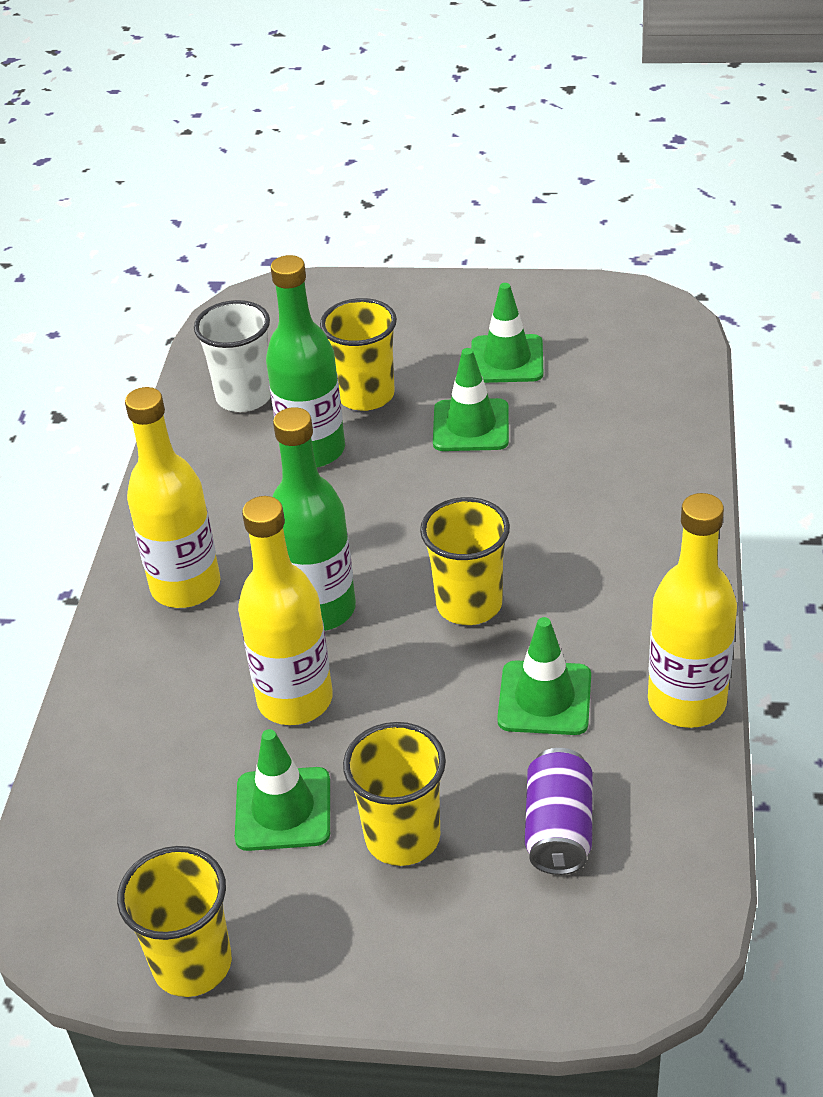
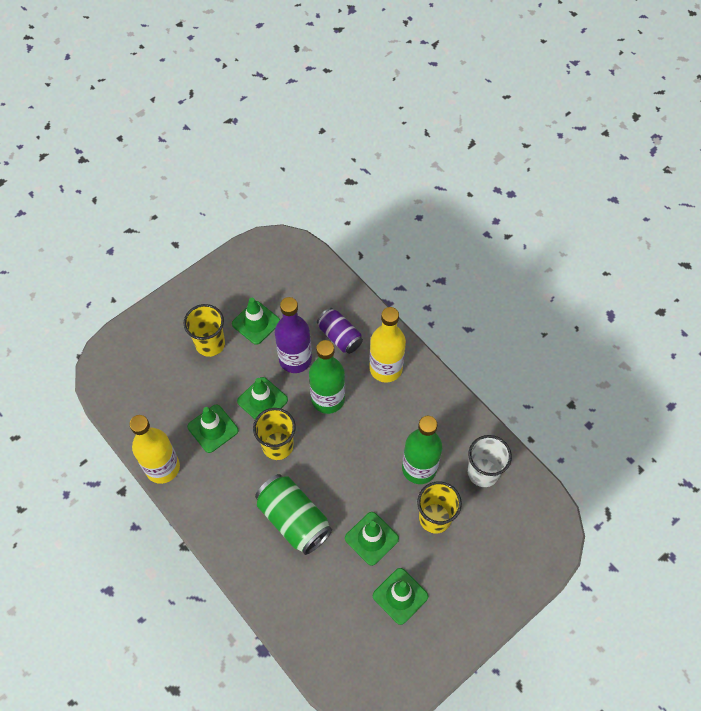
camera: 130 degrees right, 20 degrees up
yellow cup [117,846,232,997] -> none
yellow bottle [238,496,333,725] -> purple bottle [275,297,312,373]
purple can [525,748,592,875] -> purple can moved to [317,308,363,354]
none -> green traffic cone [237,377,288,419]
none -> green can [255,474,332,555]

